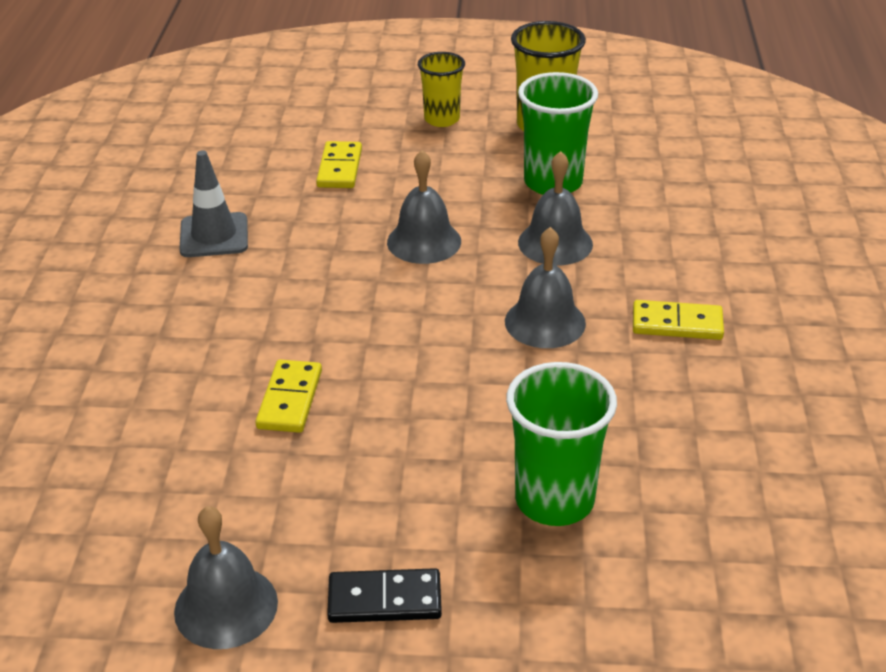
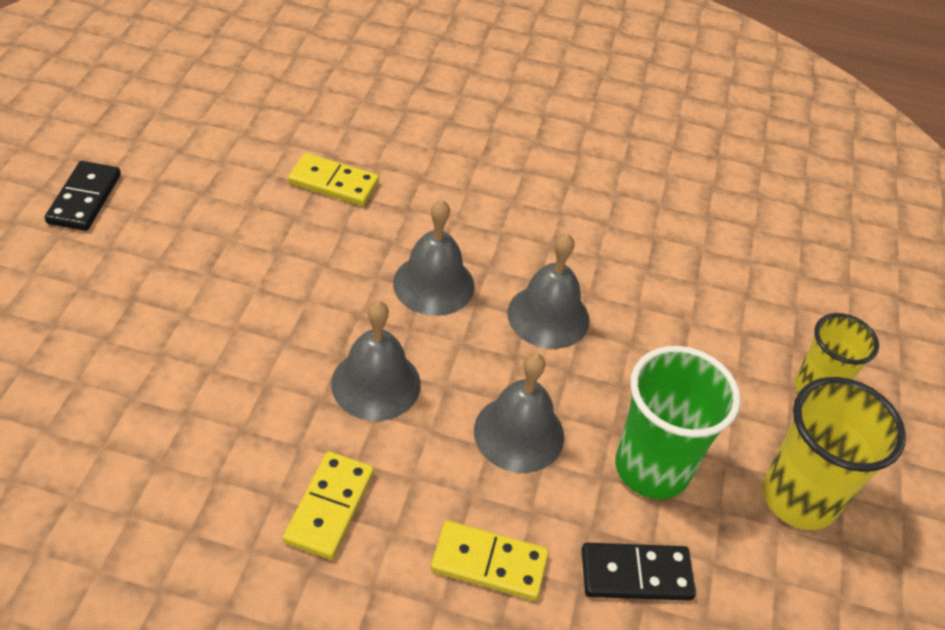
camera: 95 degrees right, 10 degrees up
grey bell [174,506,278,649] -> grey bell moved to [393,199,475,316]
grey traffic cone [180,150,248,257] -> none
yellow domino [316,141,362,188] -> yellow domino moved to [431,520,549,600]
green cup [506,362,617,526] -> none
none -> black domino [581,543,696,601]

